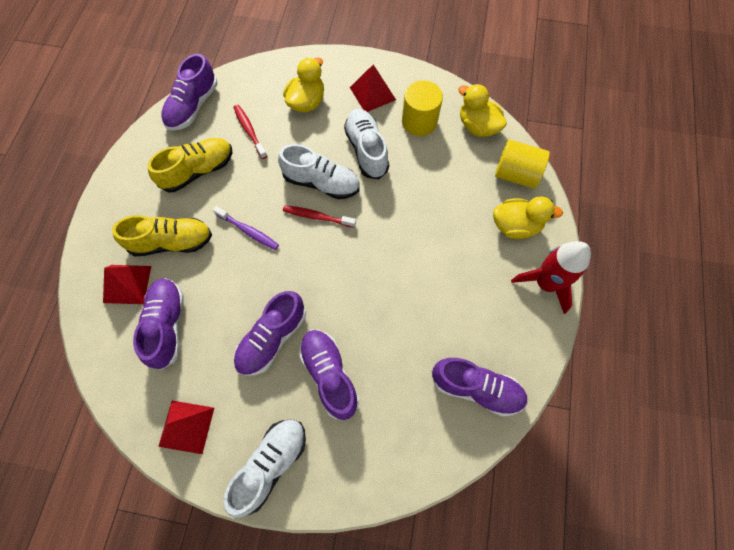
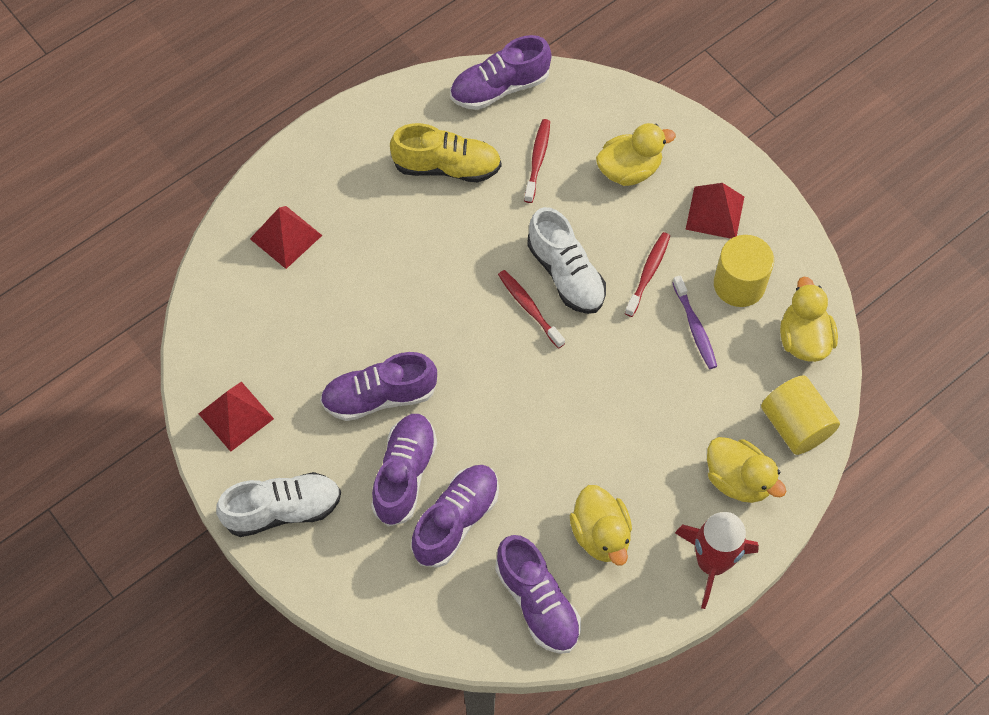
camera: 40 degrees right, 5 degrees down
yellow shoe [112,215,212,257] -> none
purple shoe [133,278,184,370] -> purple shoe moved to [411,465,499,568]
purple toothbrush [213,206,279,250] -> purple toothbrush moved to [672,275,717,369]
white shoe [344,109,389,179] -> red toothbrush [625,232,670,317]
none -> yellow duck [570,485,632,566]

